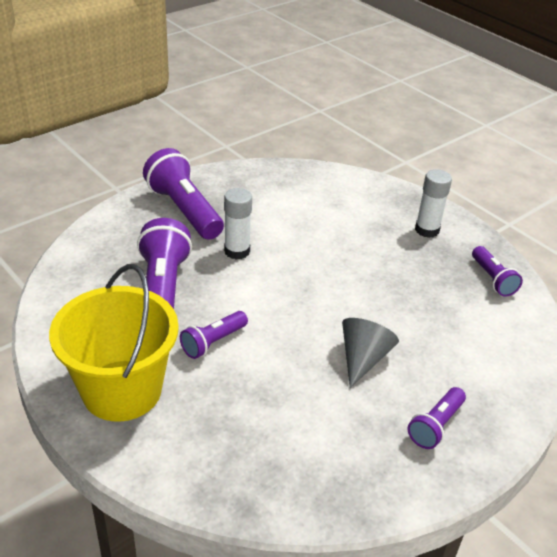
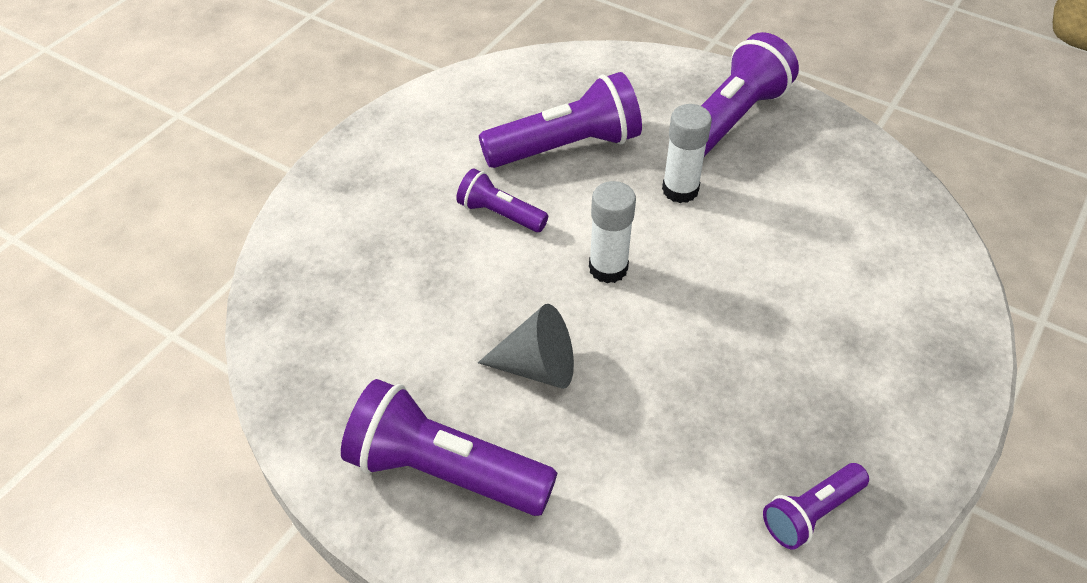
camera: 75 degrees right, 10 degrees up
yellow bucket [49,264,179,422] -> none
purple flashlight [407,387,466,449] -> purple flashlight [341,379,557,516], size x1.82
white glue stick [415,169,452,238] -> white glue stick moved to [589,181,636,283]

